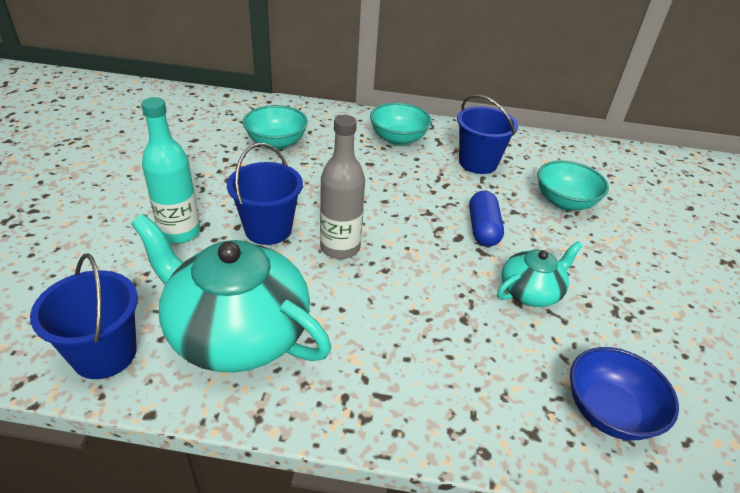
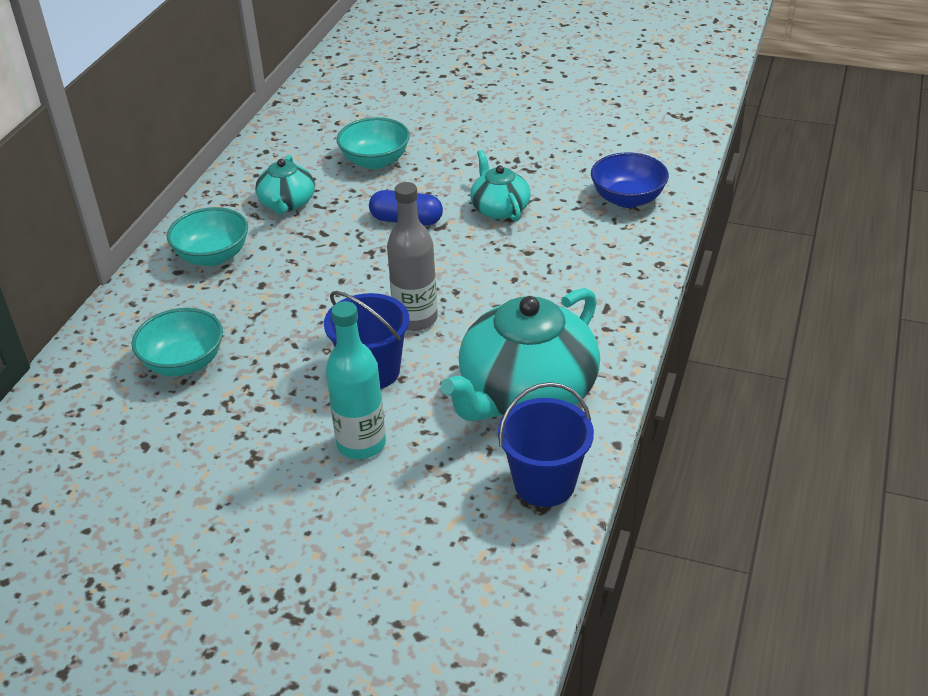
camera: 75 degrees left, 0 degrees up
blue bucket [457,94,518,174] -> turquoise teapot [255,155,315,214]

